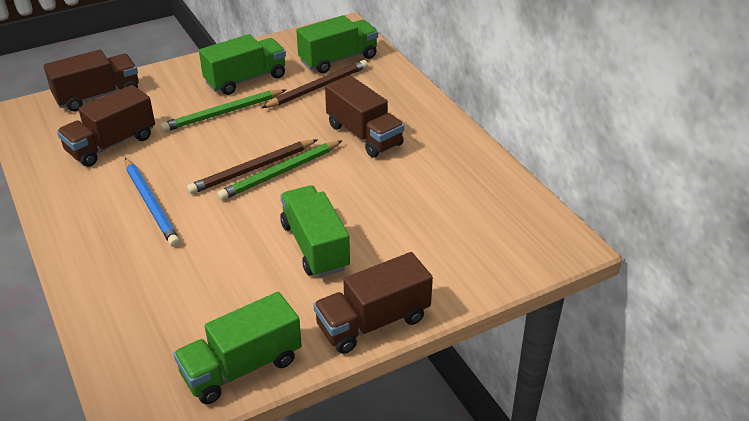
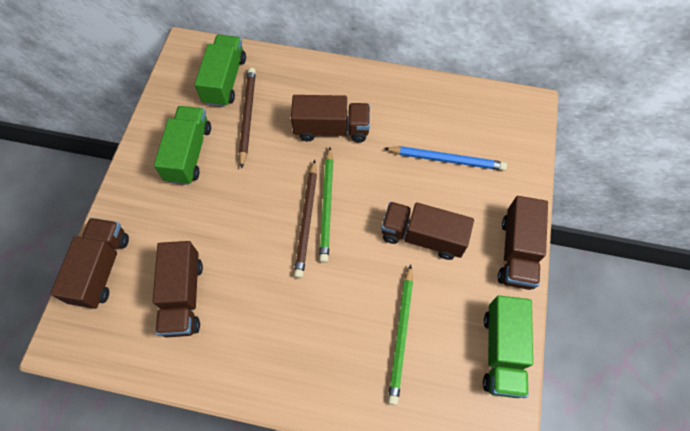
camera: 50 degrees left, 25 degrees up
blue pencil [125,158,180,247] -> blue pencil moved to [384,146,507,171]
green pencil [160,89,286,132] -> green pencil moved to [388,264,413,405]
green truck [280,185,350,278] -> brown truck [381,202,474,260]

